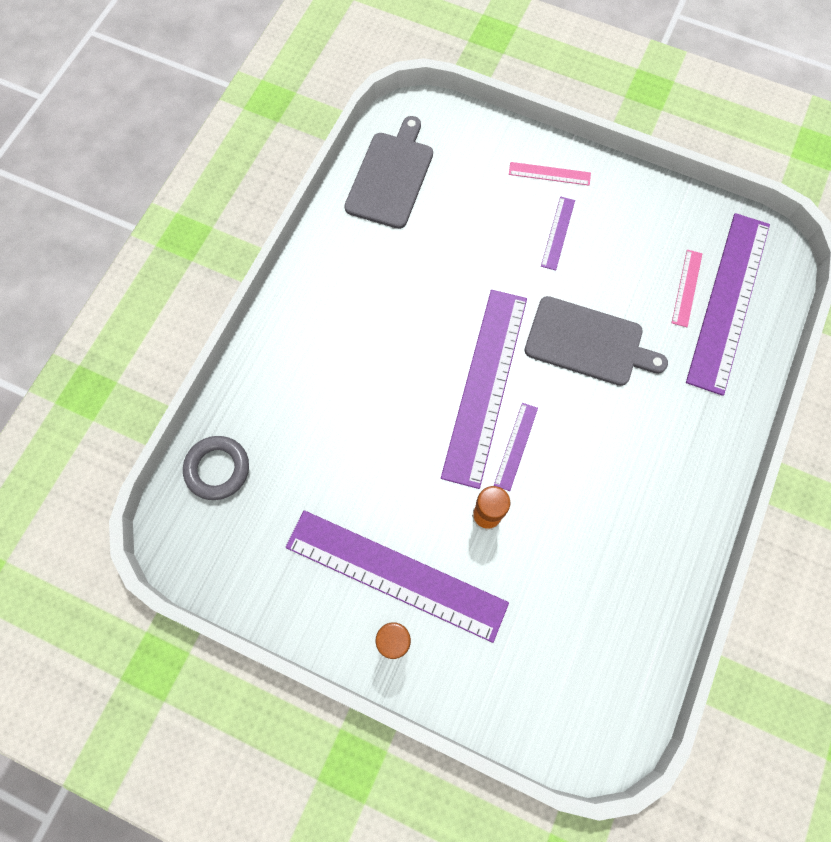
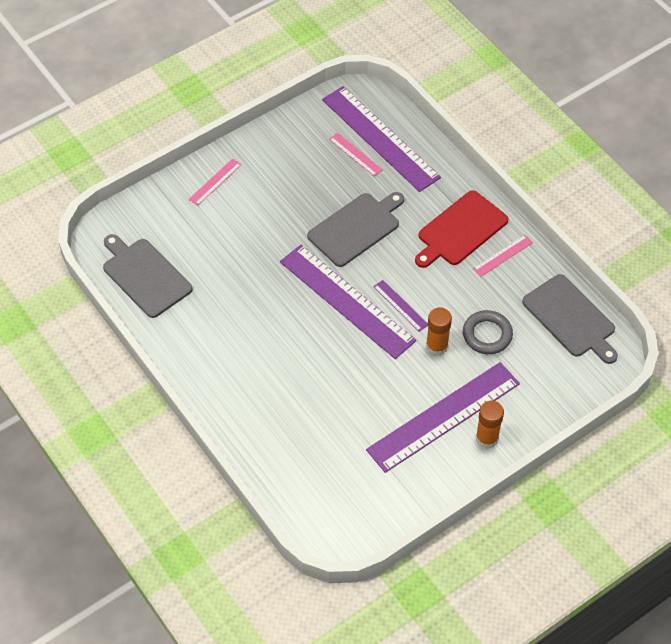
camera: 60 degrees left, 15 degrees down
grey ring [183,436,249,500] -> grey ring moved to [463,310,513,354]
purple ruler [541,197,575,271] -> none
none -> red cutting board [415,190,508,268]
none -> pink ruler [473,235,533,277]
none -> grey cutting board [522,274,618,364]

